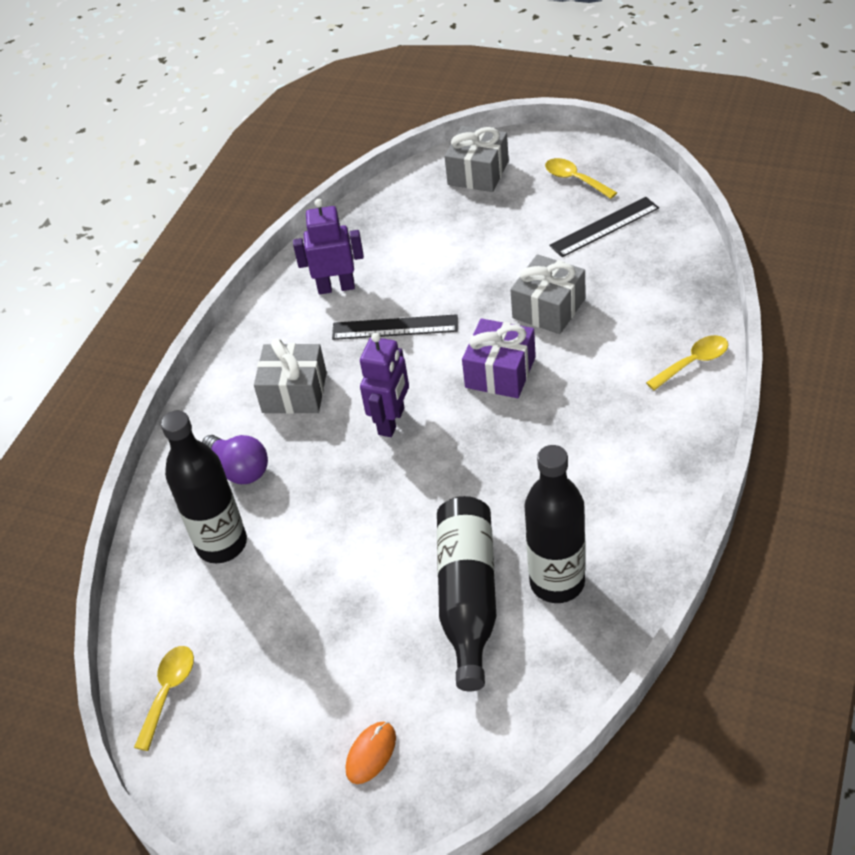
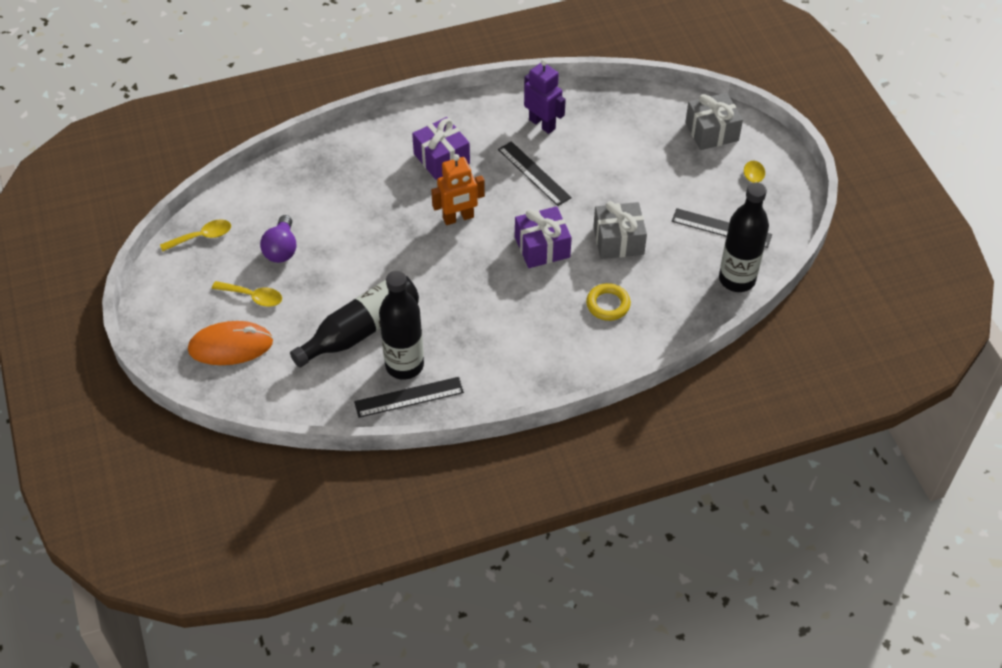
camera: 45 degrees right, 5 degrees up
black bottle [161,411,247,563] -> black bottle moved to [719,182,769,292]
purple light bulb [202,435,268,484] -> purple light bulb moved to [260,215,297,263]
grey gift [254,338,327,414] -> purple gift [412,117,470,180]
orange mouse [346,722,396,784] -> orange mouse [188,321,273,365], size x1.85
purple robot [360,333,409,437] -> orange robot [431,154,485,225]
yellow spoon [646,335,728,391] -> yellow spoon moved to [212,281,282,307]
none -> black ruler [354,377,464,418]
none -> yellow ring [586,283,631,321]

